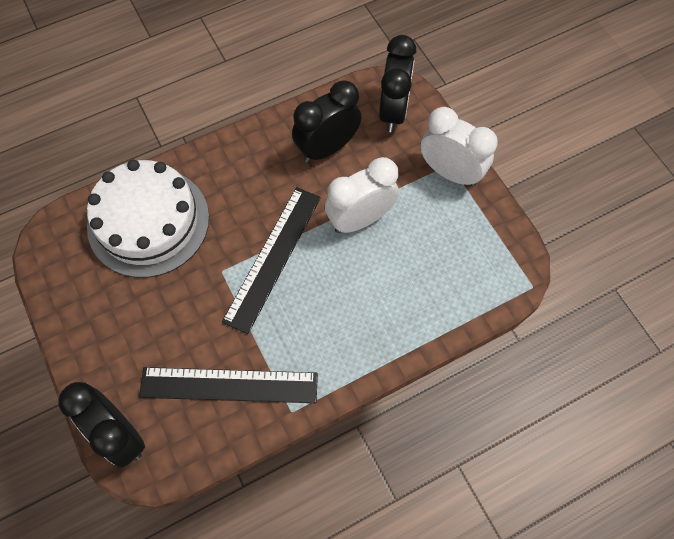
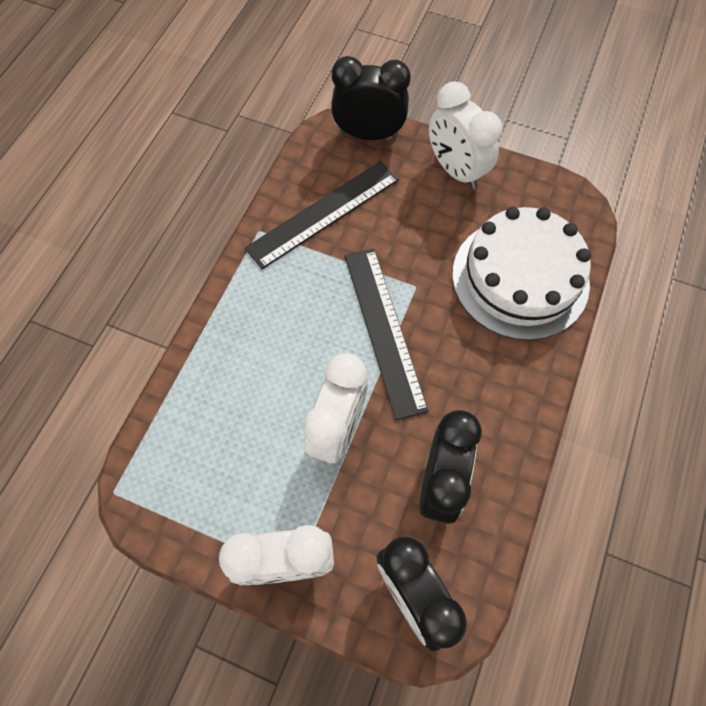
camera: 140 degrees right, 0 degrees up
none -> white clock [429,81,502,190]

